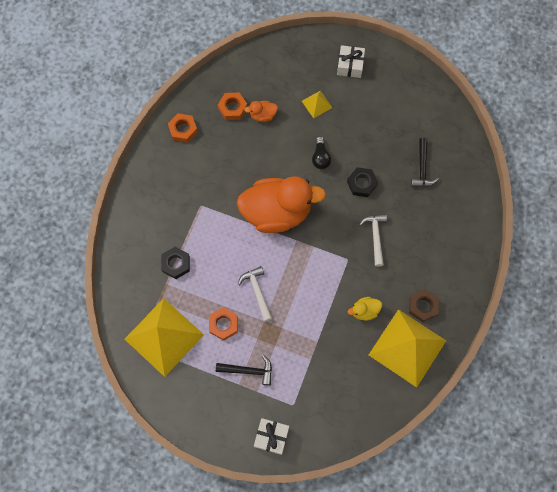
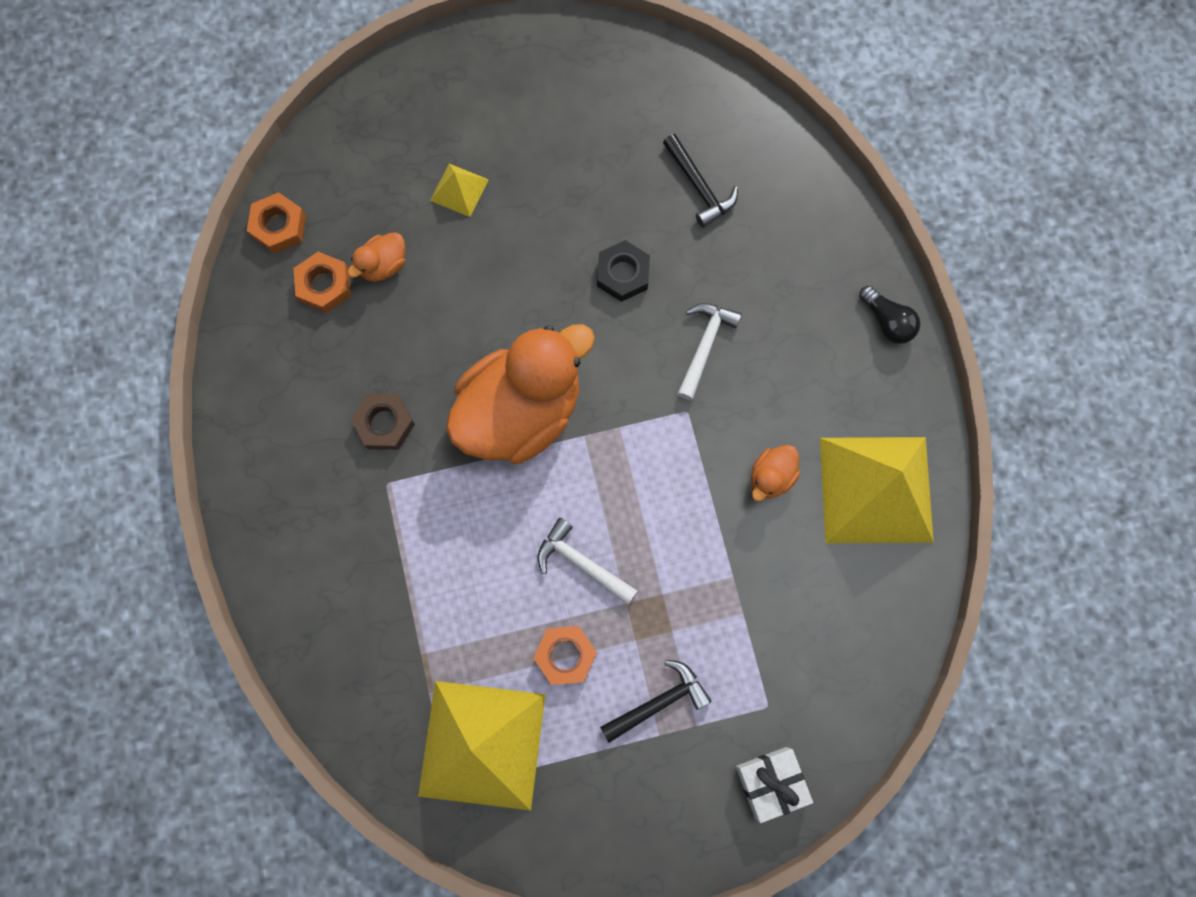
camera: 35 degrees left, 5 degrees up
black nut [161,247,190,279] -> none
orange nut [168,113,198,143] -> orange nut moved to [247,192,306,253]
black light bulb [312,137,331,169] -> black light bulb moved to [859,286,920,344]
white gift [337,45,365,78] -> none
yellow duck [348,297,382,321] -> orange duck [751,445,800,501]
white hammer [359,214,387,267] -> white hammer turned 60 degrees clockwise [677,303,742,400]
brown nut [409,289,439,322] -> brown nut moved to [351,394,415,450]

